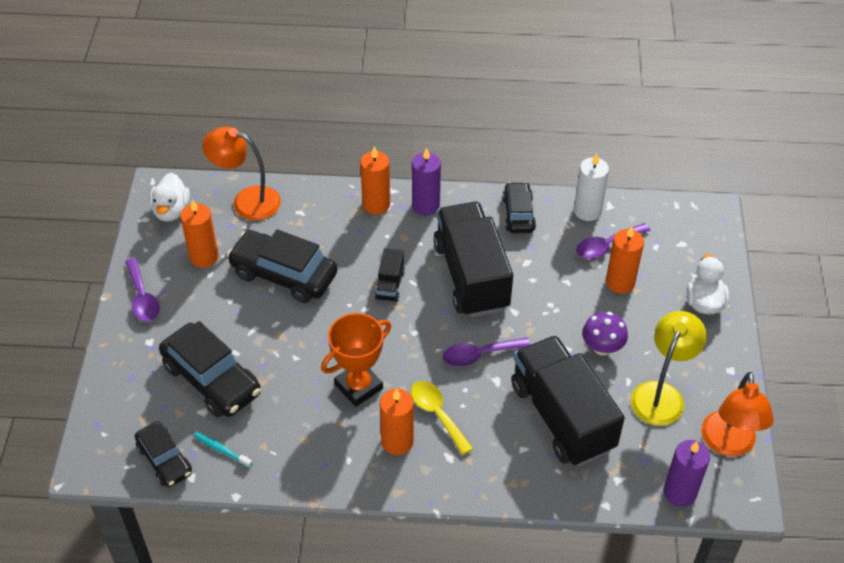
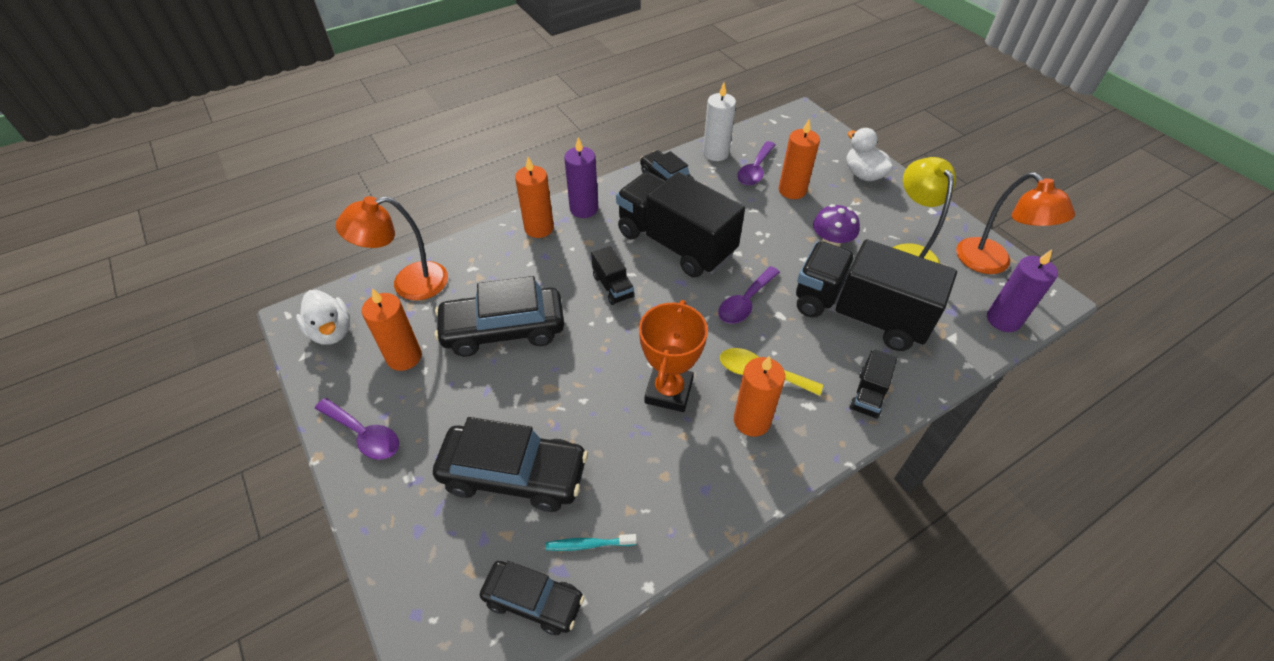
camera: 35 degrees left, 0 degrees up
none -> black truck [849,349,897,419]

